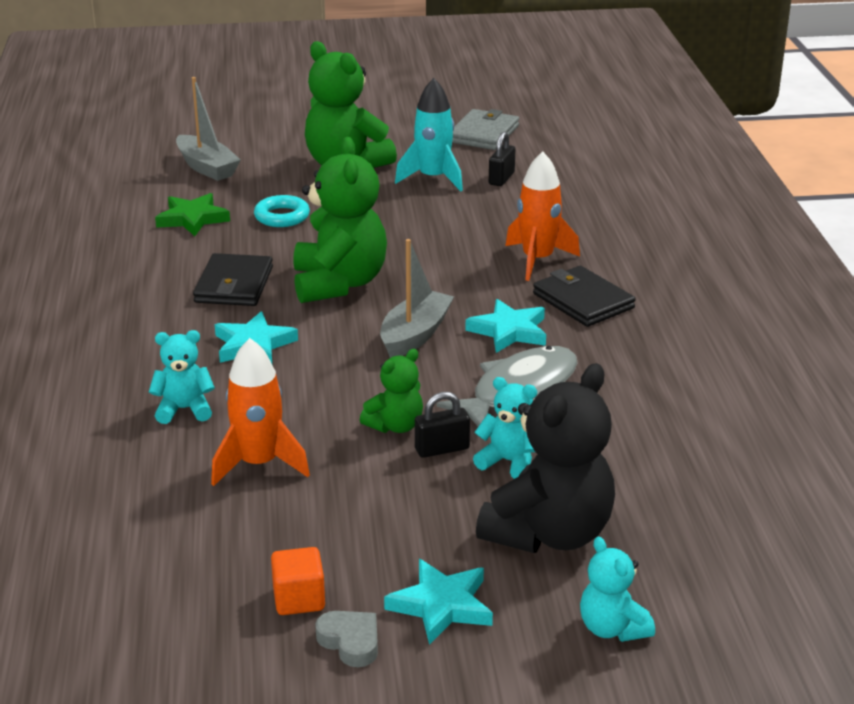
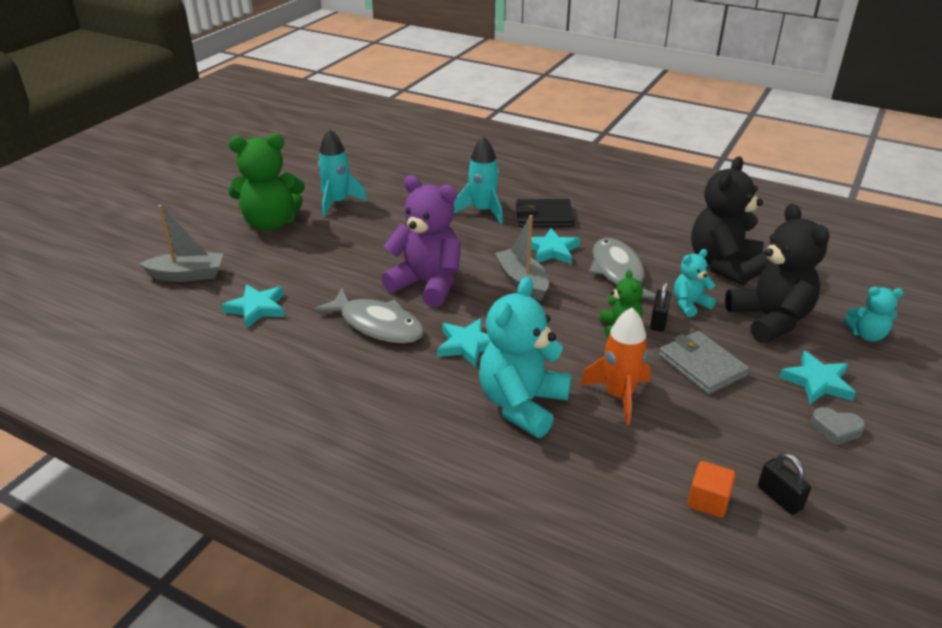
camera: 55 degrees left, 5 degrees up
turquoise teddy bear [149,330,215,424] -> turquoise teddy bear [479,277,571,438], size x1.95
green star [155,193,230,236] -> turquoise star [222,284,285,329]
black wallet [193,253,273,306] -> grey fish [313,288,424,343]
turquoise ring [254,195,310,227] -> none
orange cube [271,547,325,615] -> orange cube moved to [688,461,736,518]
green teddy bear [293,137,387,303] -> purple teddy bear [381,175,461,307]
grey heart [315,611,378,667] -> grey heart turned 150 degrees counterclockwise [811,407,865,445]
grey wallet [452,109,519,150] -> grey wallet moved to [659,331,749,395]
black padlock [489,132,516,186] -> black padlock moved to [758,453,811,515]
orange rocket [506,151,580,281] -> turquoise rocket [454,136,503,223]
none -> black teddy bear [691,156,764,286]

